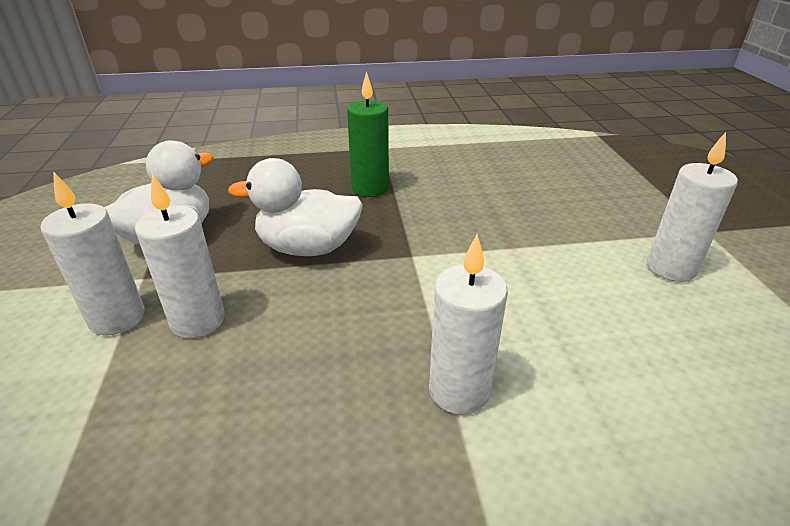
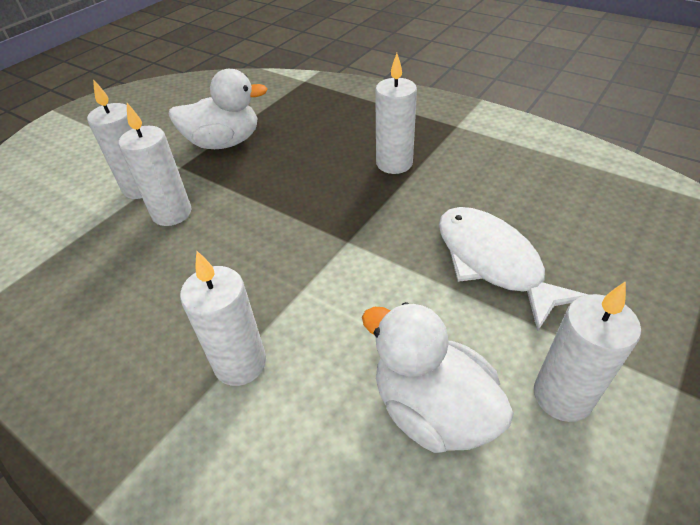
camera: 45 degrees right, 10 degrees up
white duck [228,158,363,256] -> white duck moved to [362,302,514,453]
green candle [347,72,389,197] -> white candle [375,53,417,174]
none -> white fish [439,207,589,331]

